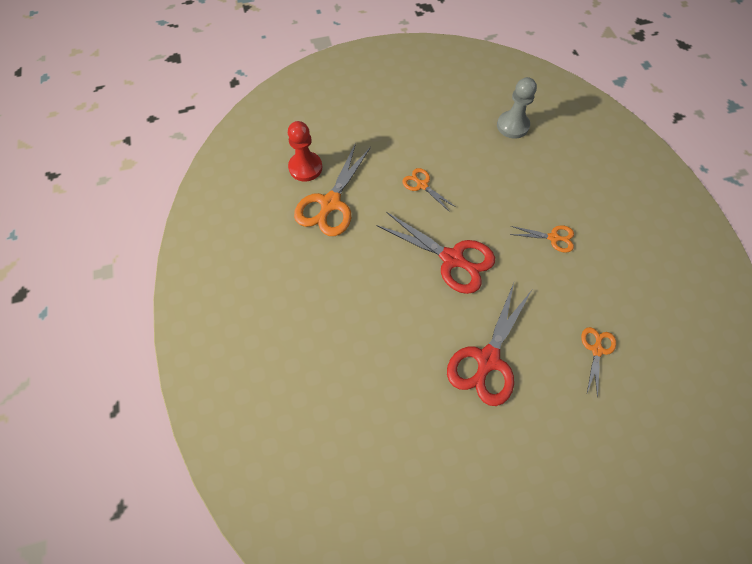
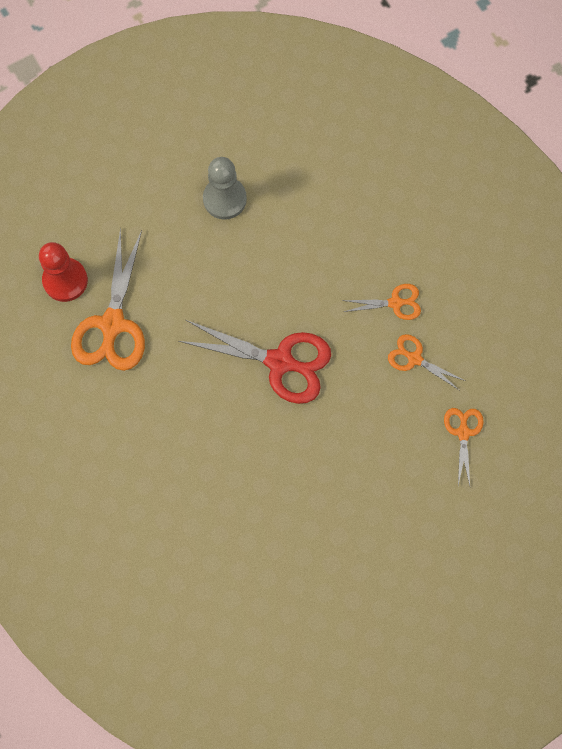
camera: 15 degrees left, 10 degrees up
orange scissors [402,168,456,212] -> orange scissors moved to [388,334,465,390]
red scissors [447,283,532,406] -> none
grey pawn [497,77,537,139] -> grey pawn moved to [203,157,247,220]

